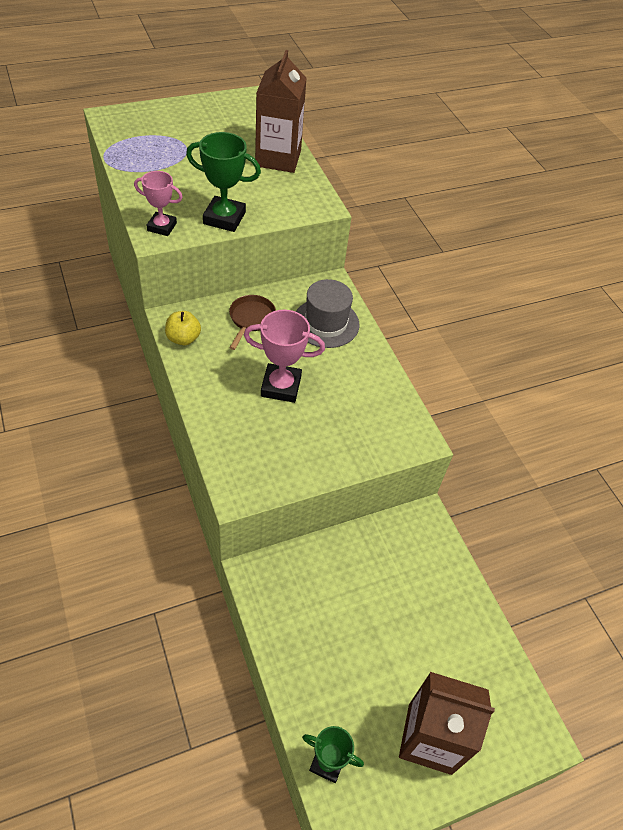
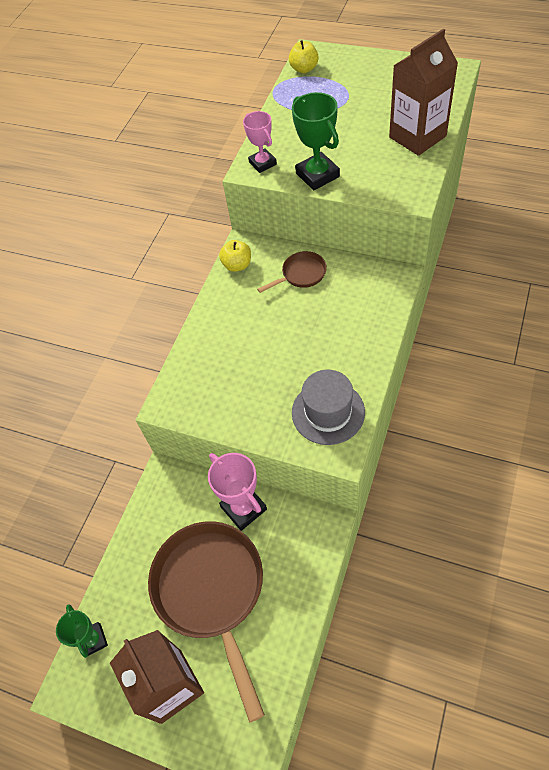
camera: 55 degrees right, 5 degrees up
pink trophy [244,310,325,403] -> pink trophy moved to [208,453,267,531]
grey hat [296,279,360,348] -> grey hat moved to [292,370,365,445]
none -> brown pan [148,521,265,722]
none -> yellow apple [289,40,319,73]

